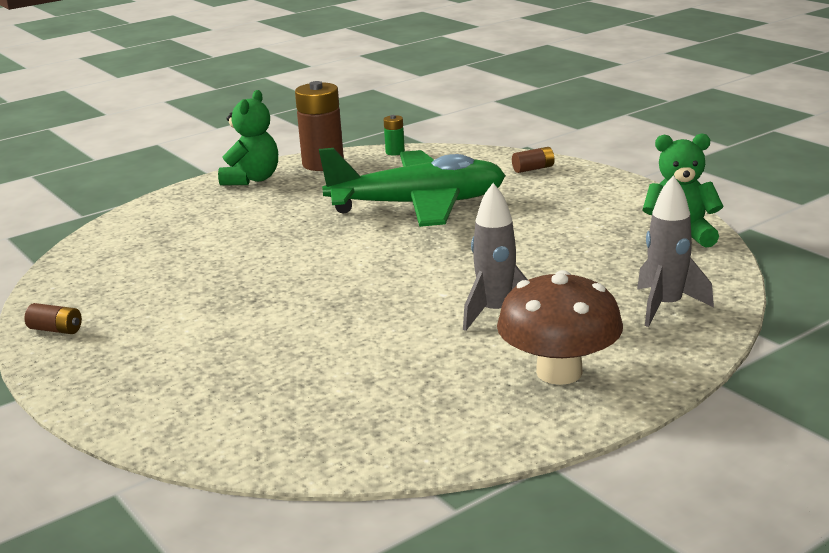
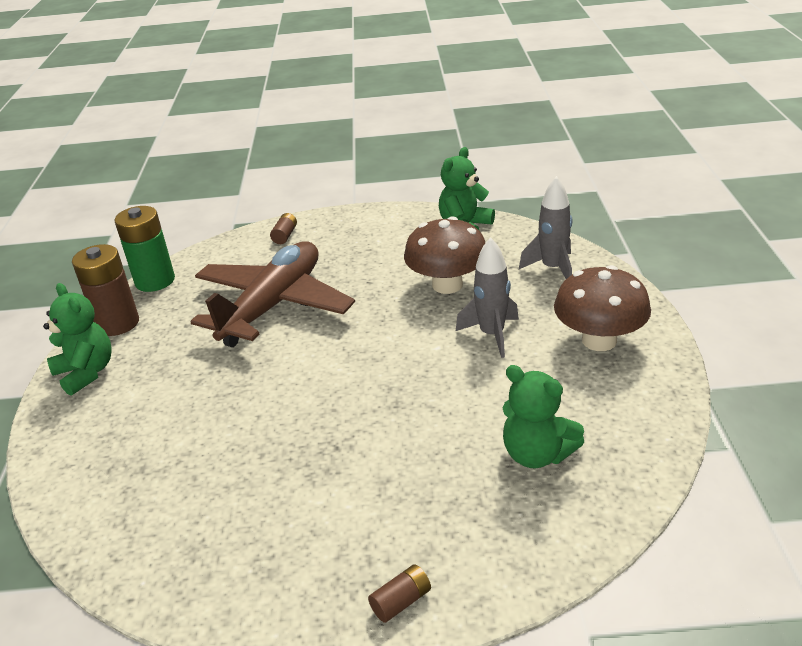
camera: 55 degrees left, 10 degrees up
brown battery [24,303,82,334] -> brown battery moved to [368,564,431,623]
green plane [319,148,506,227] -> brown plane [191,242,355,347]
green battery [383,115,405,156] -> green battery [114,206,175,292], size x2.15
none -> brown mushroom [404,216,485,294]
none -> green teddy bear [503,365,584,468]

